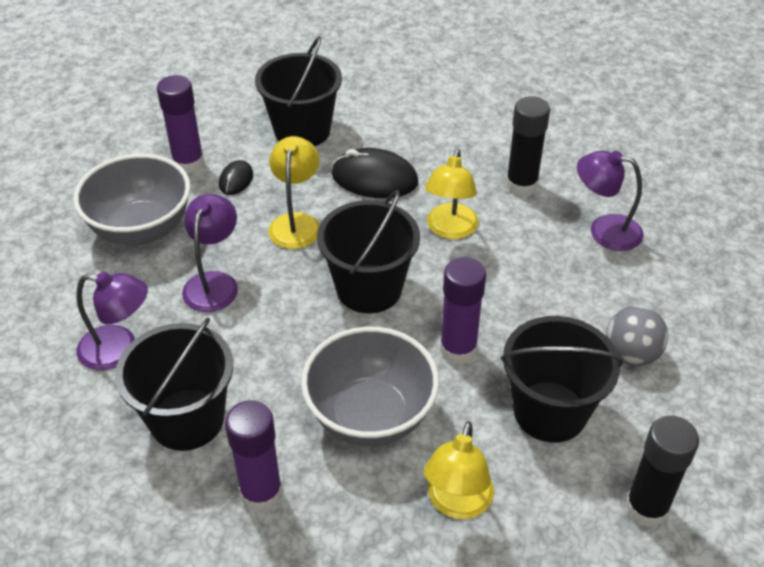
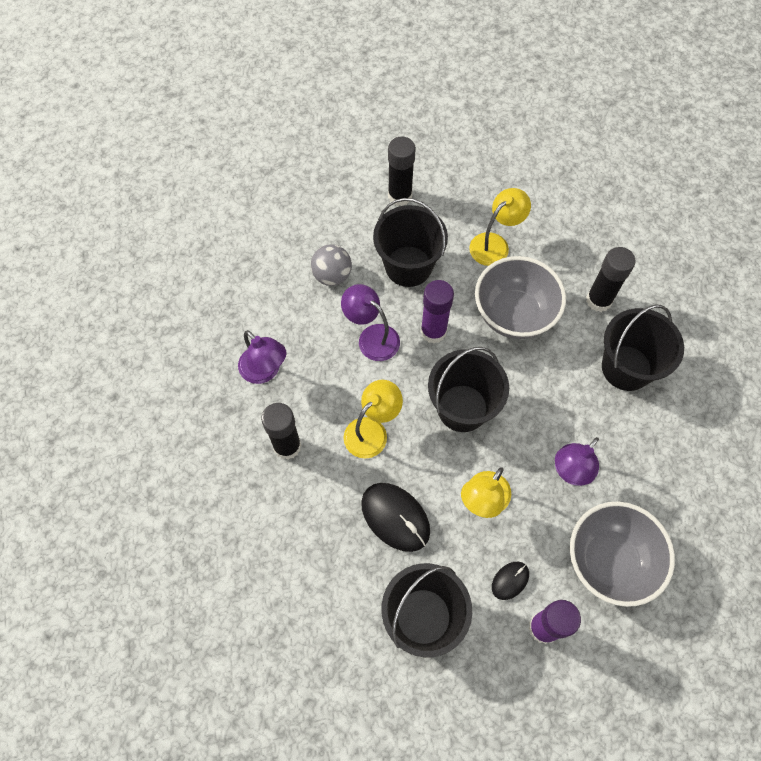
camera: 150 degrees left, 20 degrees up
purple lamp [76,272,148,370] -> purple lamp moved to [341,284,400,361]
purple glue stick [225,400,283,512] -> black glue stick [586,247,636,312]

